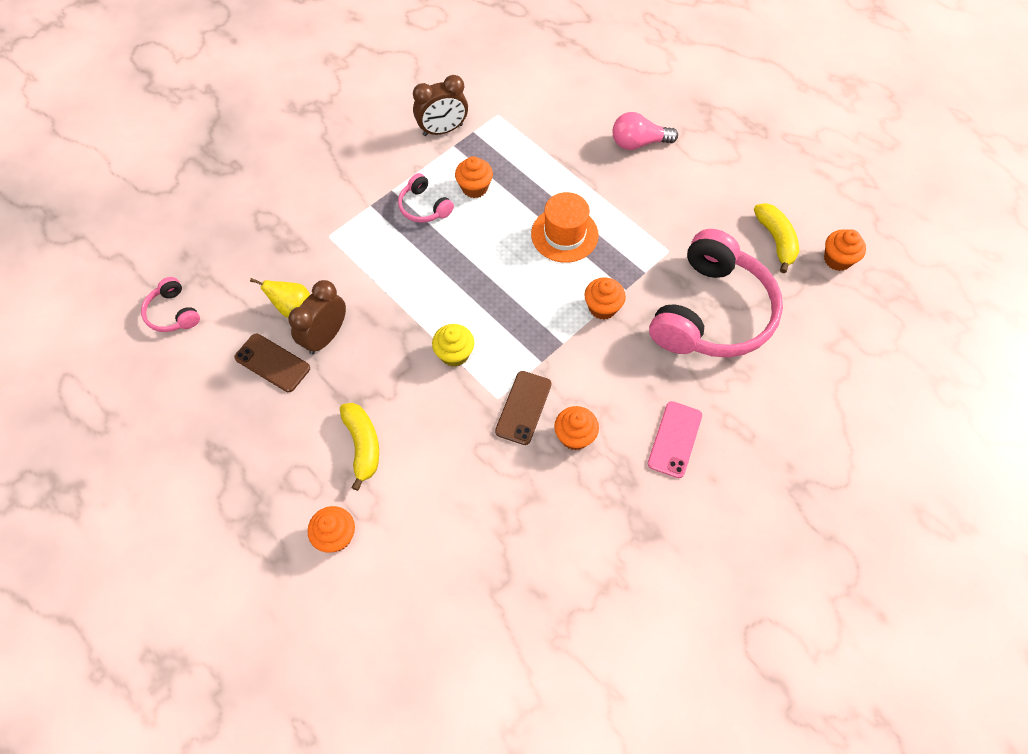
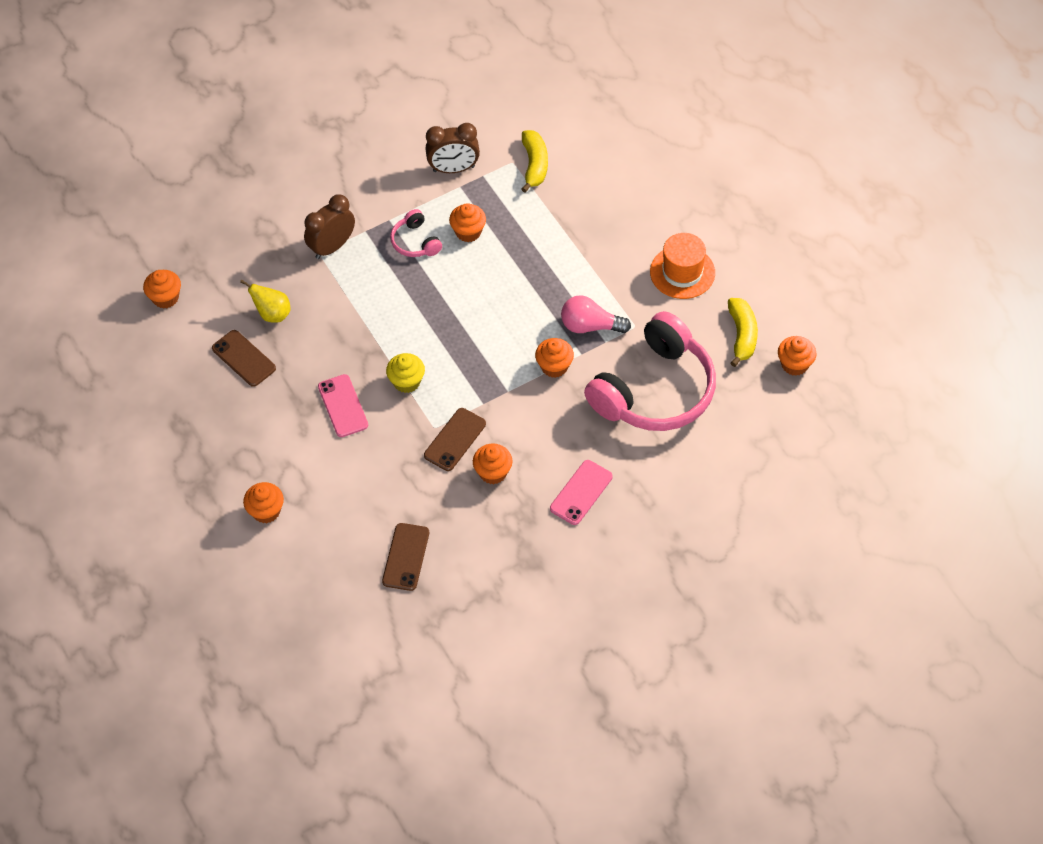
camera: 15 degrees right, 5 degrees down
pink headphones [141,277,200,332] -> orange cupcake [143,270,181,309]
brown clock [288,280,346,355] -> brown clock moved to [304,194,355,259]
yellow banana [340,403,379,491] -> yellow banana moved to [521,130,548,193]
orange hat [531,192,599,263] -> orange hat moved to [650,233,715,299]
pink light bulb [612,112,678,150] -> pink light bulb moved to [561,295,631,333]
none -> pink phone [318,374,368,437]
none -> brown phone [382,523,429,591]

